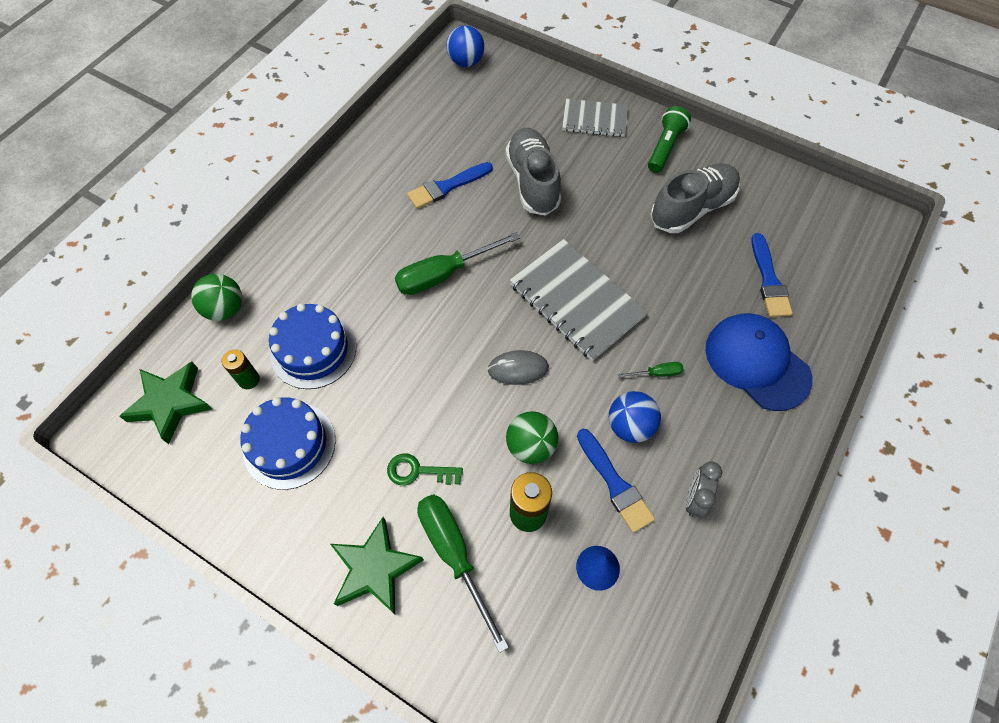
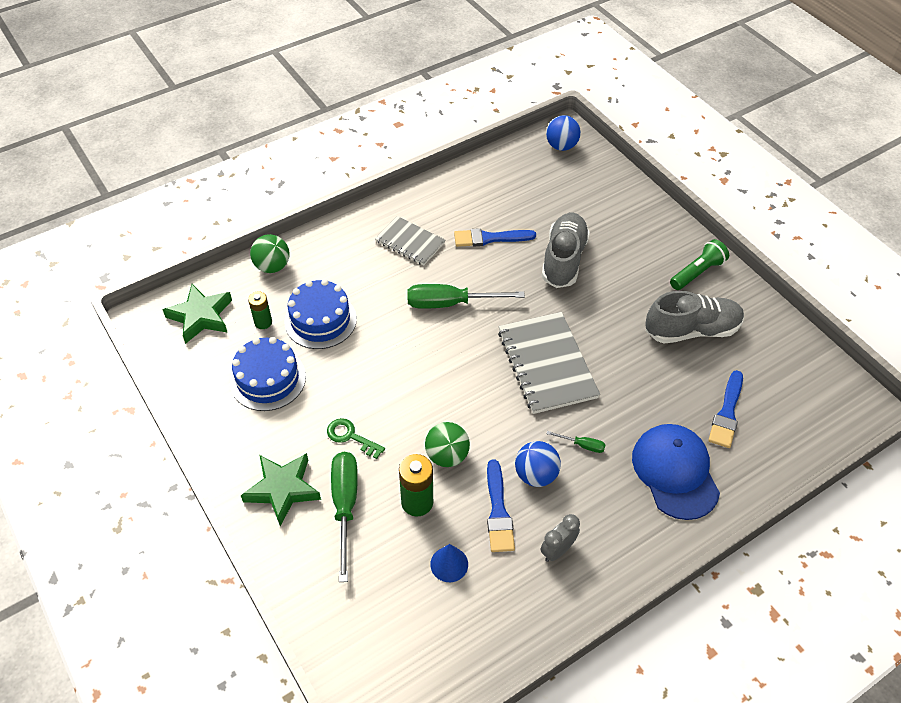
camera: 25 degrees right, 10 degrees down
grey mouse [487,350,549,385] -> none
grey notebook [562,99,628,137] -> grey notebook moved to [375,216,445,265]

